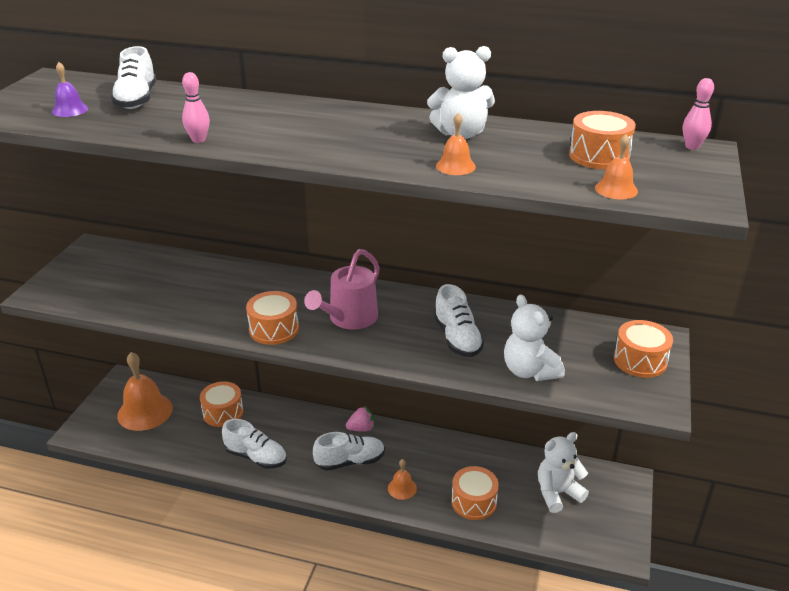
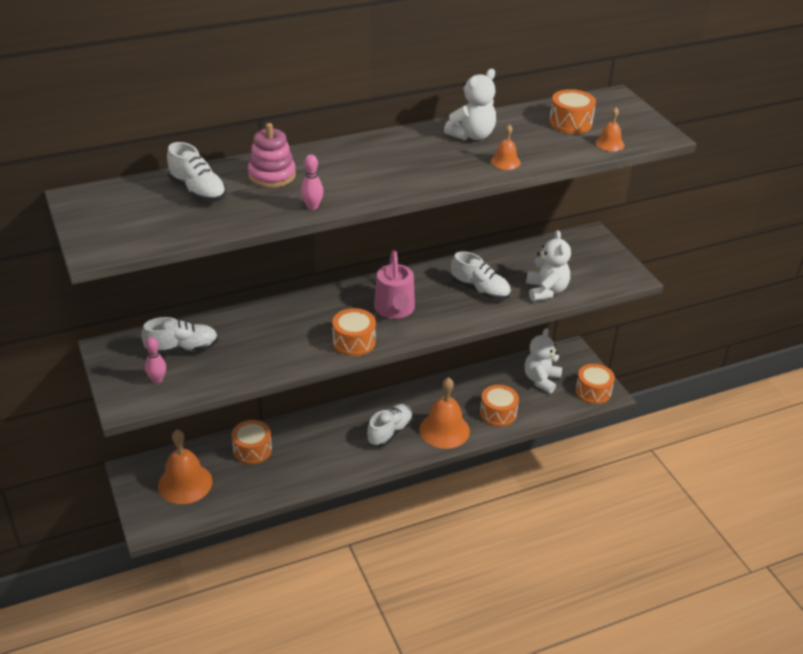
camera: 40 degrees left, 5 degrees up
purple bell [52,62,88,117] -> none
white shoe [222,419,287,469] -> white shoe moved to [141,317,218,355]
pink strawberry [346,406,375,432] -> none
orange bell [388,459,417,500] -> orange bell [419,377,470,449], size x2.05
white teddy bear [504,294,565,381] -> white teddy bear turned 120 degrees counterclockwise [526,230,571,301]
orange drum [614,320,673,378] -> orange drum moved to [575,364,615,404]
pink bowling pin [683,78,714,150] -> pink bowling pin moved to [145,337,166,383]
none -> pink stacking toy [248,123,296,188]

